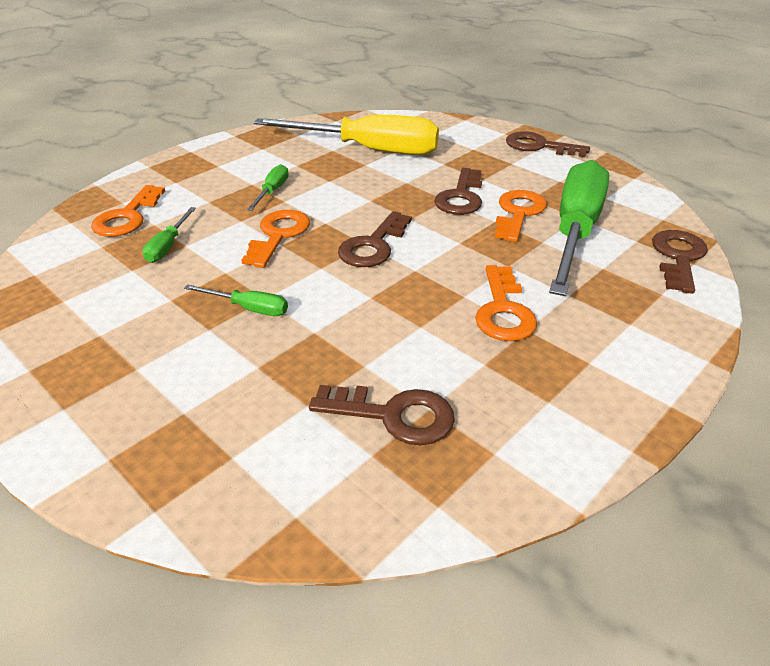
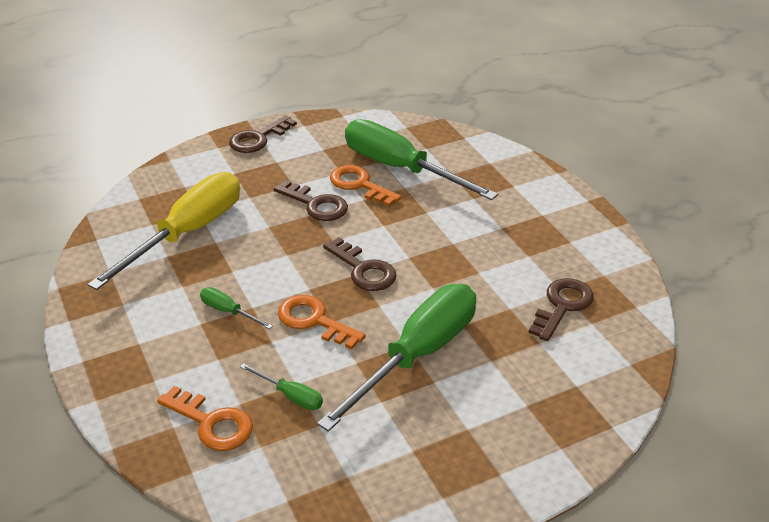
camera: 70 degrees left, 0 degrees up
green screwdriver [184,284,288,316] -> green screwdriver [317,284,476,432], size x2.42
orange key [475,265,537,341] -> none
brown key [652,230,708,294] -> none

